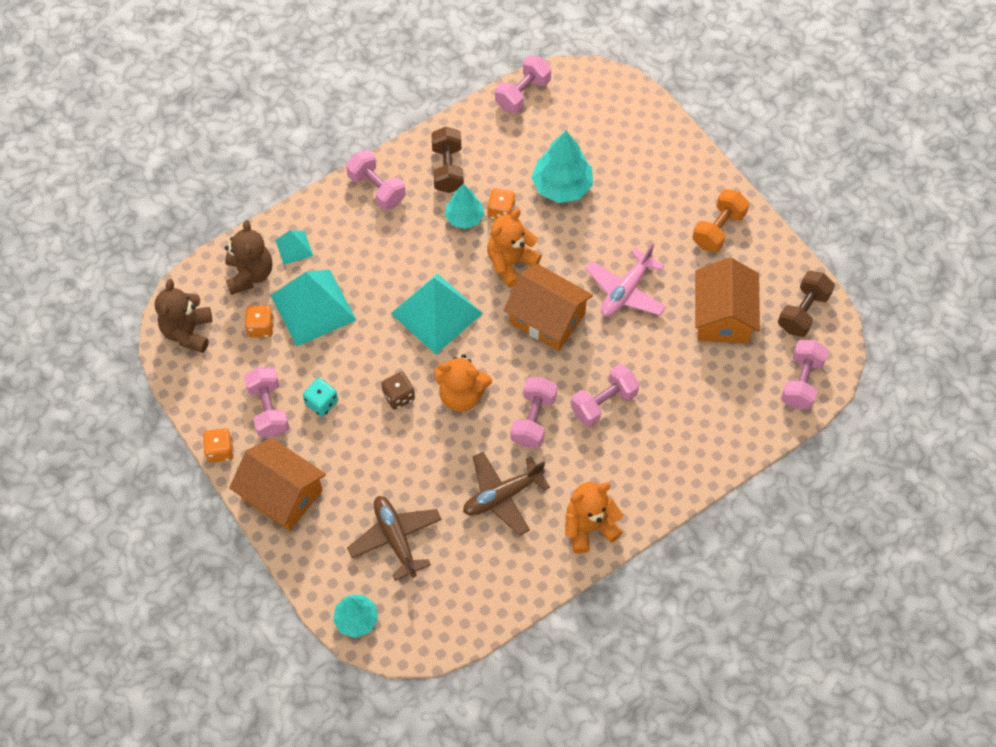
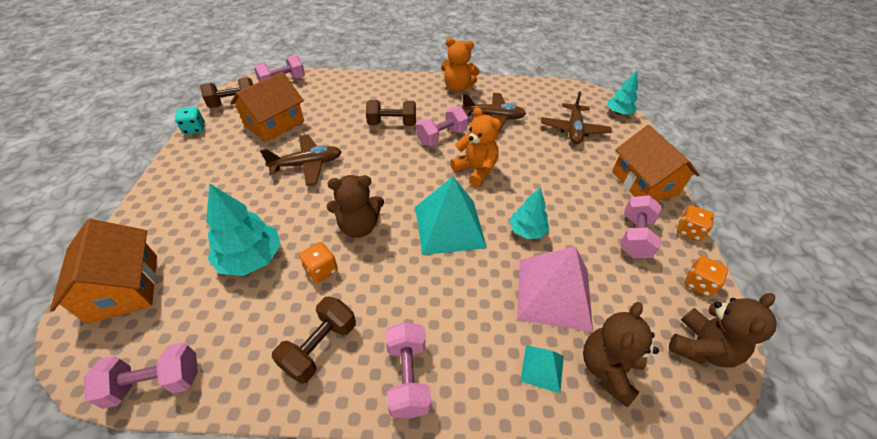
camera: 145 degrees left, 15 degrees down
orange dice [244,306,274,337] -> orange dice moved to [684,256,728,297]
turquoise pyramid [271,270,356,346] -> pink pyramid [517,246,593,332]
turquoise dice [303,378,338,417] -> turquoise dice moved to [175,107,205,134]
brown dice [381,372,415,410] -> none
turquoise tree [445,184,484,229] -> turquoise tree moved to [509,188,549,239]
orange teddy bear [487,209,542,288] -> brown teddy bear [327,175,384,238]
orange house [503,264,593,351] -> orange house moved to [50,219,157,324]
pink dumbbell [571,364,639,427] -> brown dumbbell [366,100,416,126]
pink plane [585,244,666,317] -> brown plane [260,134,342,186]
orange dumbbell [692,189,749,252] -> none

